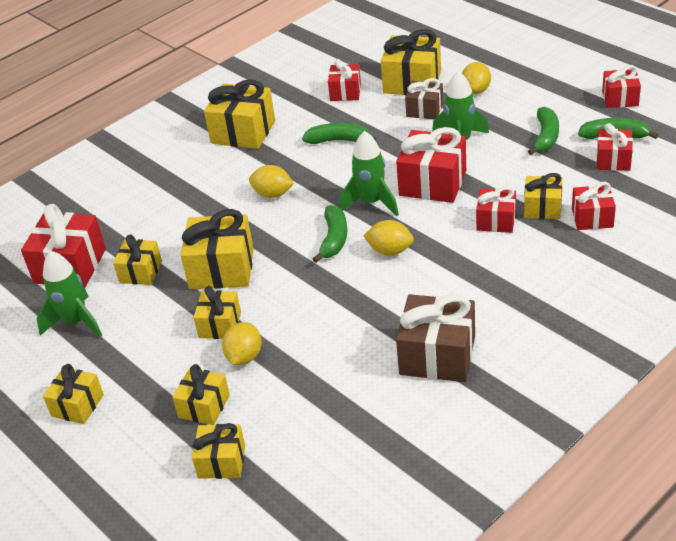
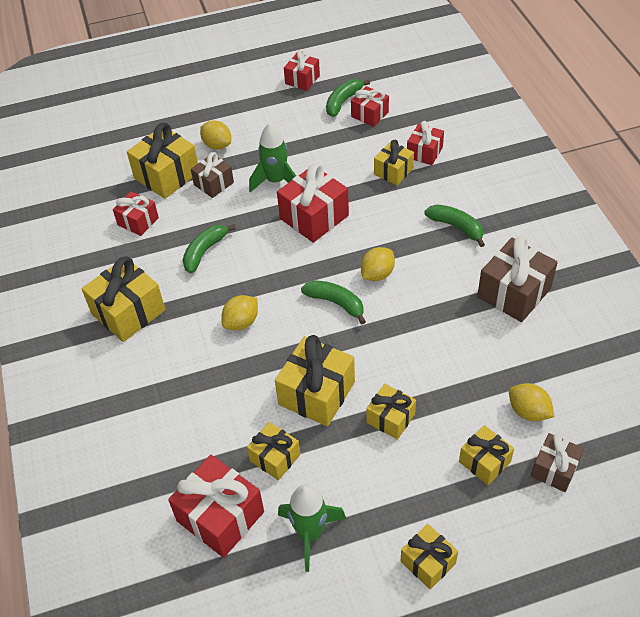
camera: 65 degrees left, 10 degrees up
yellow gift [192,423,245,479] -> brown gift [531,433,584,492]
yellow lemon [222,322,261,365] -> yellow lemon moved to [509,383,555,421]
green rocket [339,131,399,216] -> none
red gift [476,186,516,233] -> none
green banana [528,107,559,155] -> green banana moved to [425,204,485,247]

